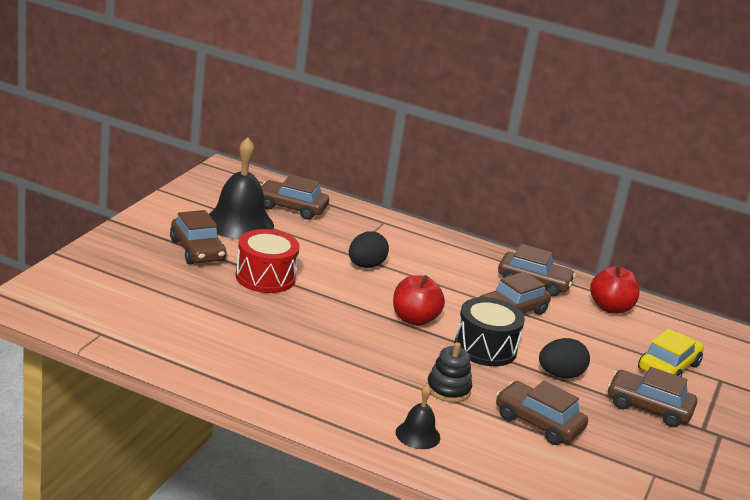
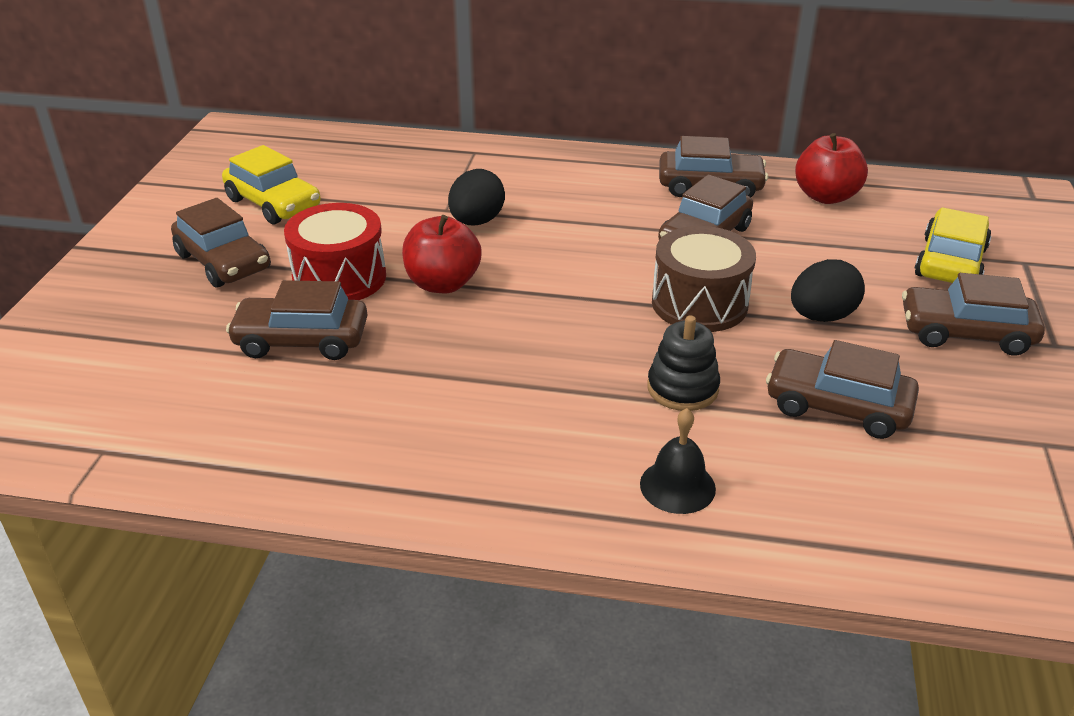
camera: 10 degrees left, 10 degrees up
black bell [209,137,274,240] -> yellow car [222,145,321,224]
brown car [261,175,329,220] -> brown car moved to [226,280,367,360]
red apple [393,275,445,326] -> red apple moved to [402,215,482,293]
black drum [454,297,525,366] -> brown drum [652,226,756,332]

